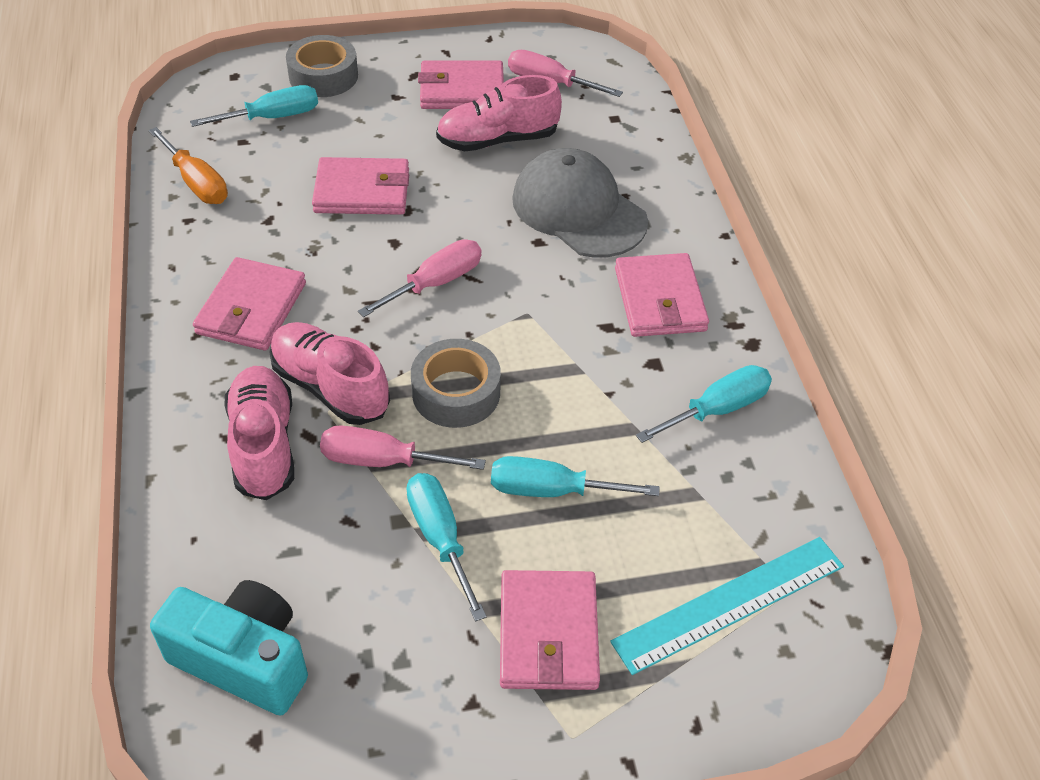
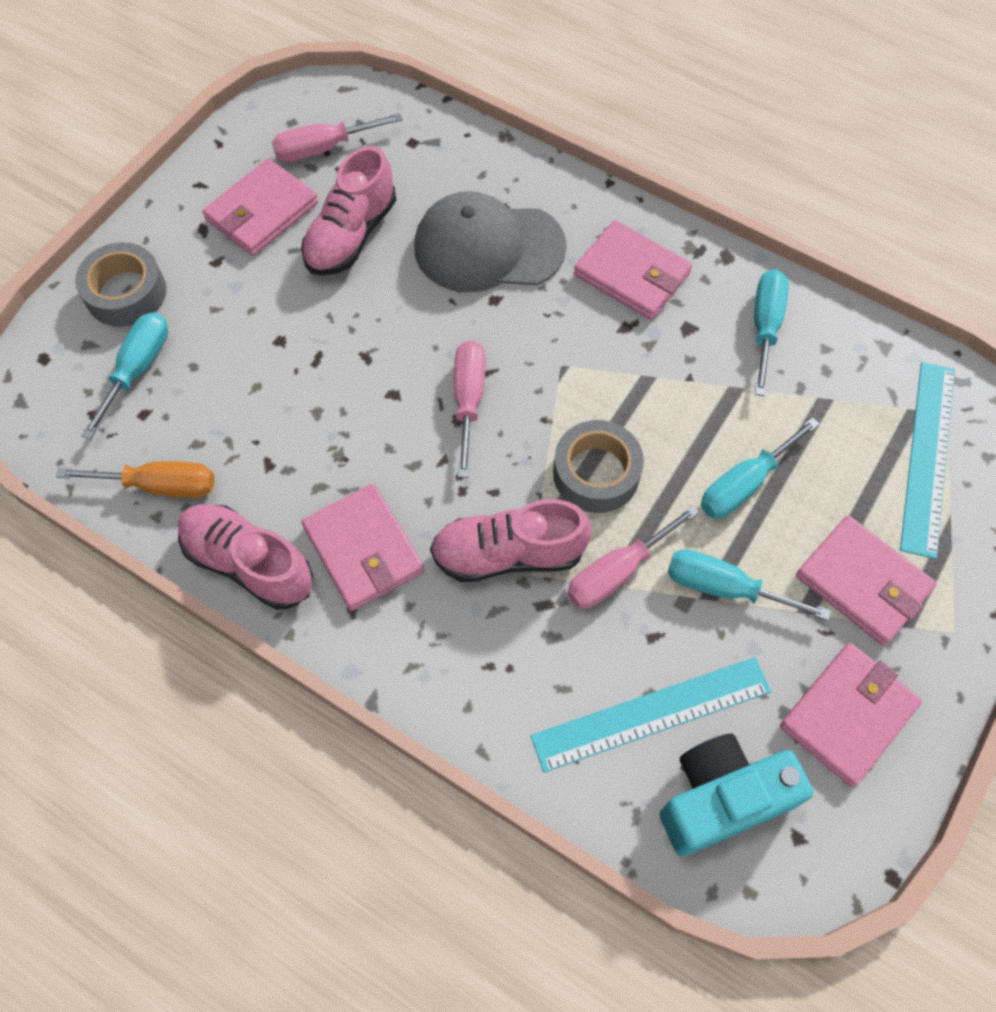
camera: 45 degrees left, 15 degrees up
pink shoe [225,366,294,500] -> pink shoe moved to [178,504,313,610]
pink wallet [312,157,409,215] -> pink wallet moved to [780,643,922,787]
none -> turquoise ruler [530,657,771,773]

